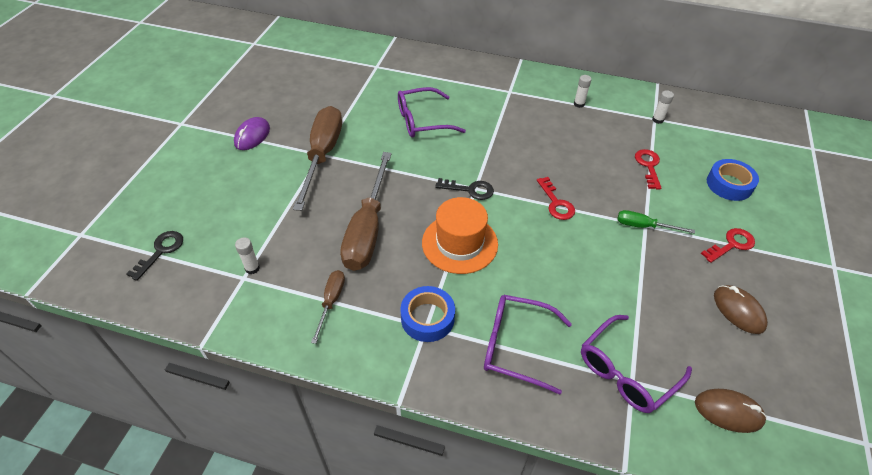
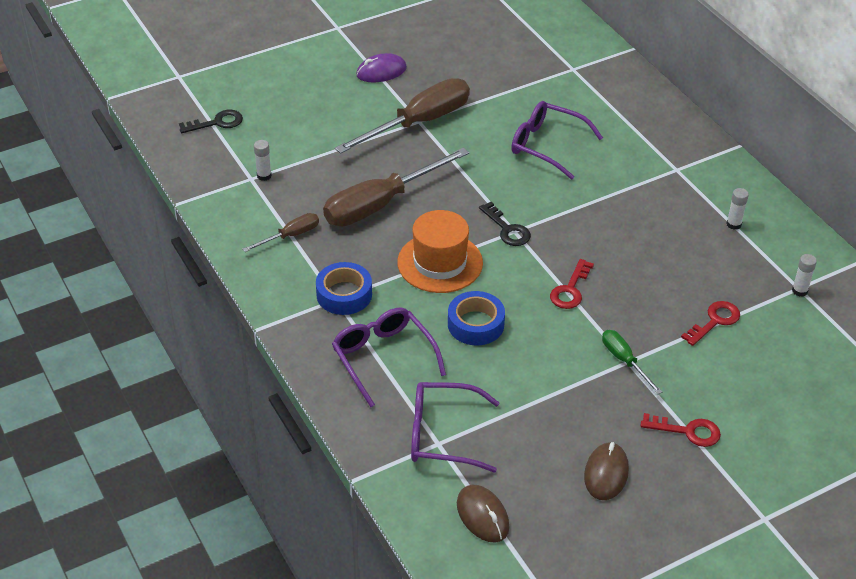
camera: 45 degrees right, 5 degrees down
blue tape [707,159,759,201] -> blue tape moved to [448,291,505,345]

